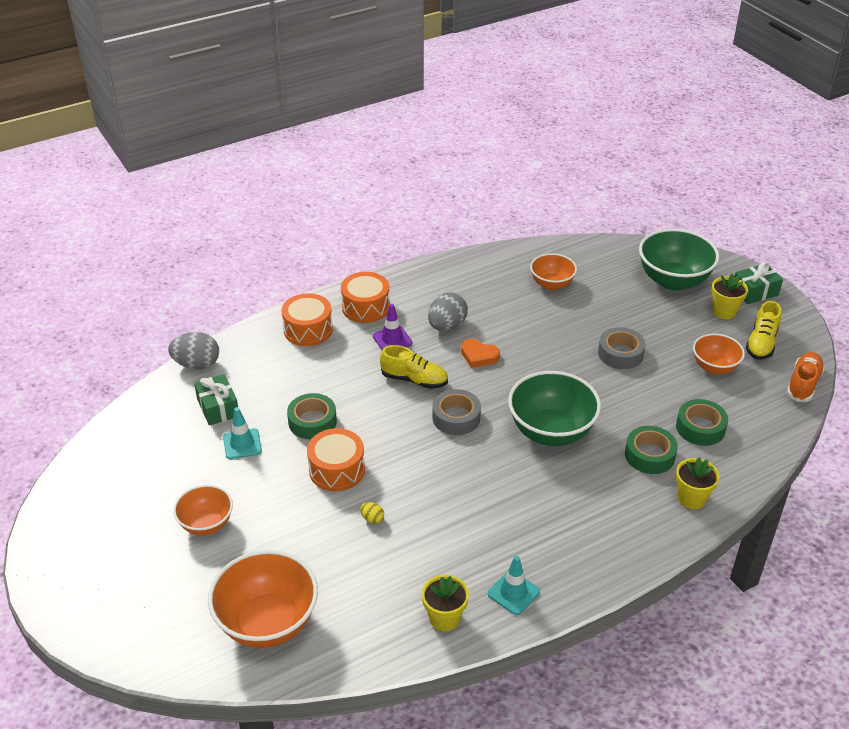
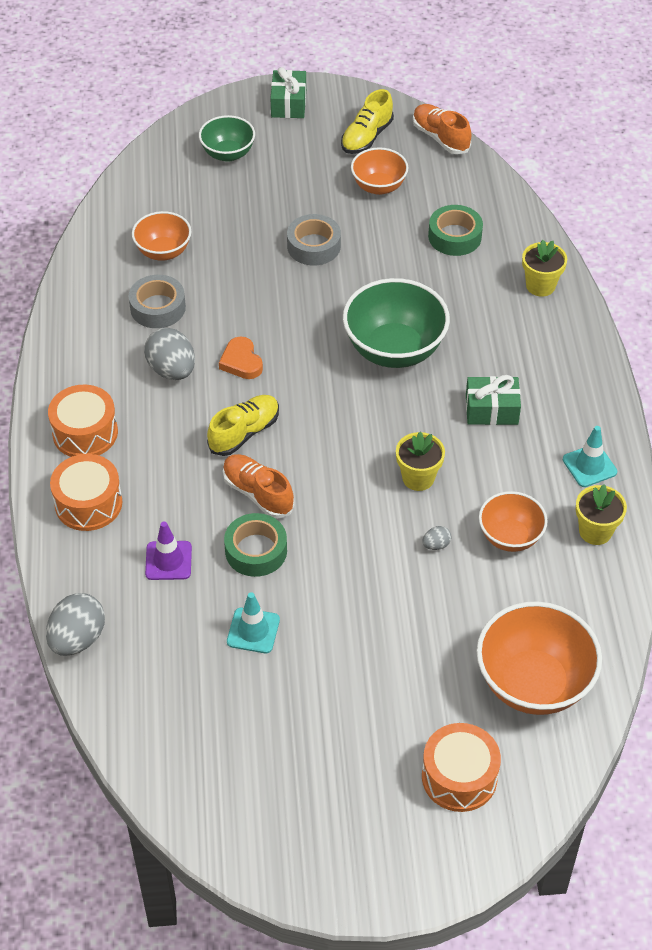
camera: 65 degrees left, 10 degrees up
orange bowl [173,485,233,535] -> orange bowl moved to [479,491,548,552]
green gift [194,374,238,426] -> green gift moved to [466,375,521,425]
orange drum [307,428,365,491] -> orange drum moved to [422,723,501,812]
yellow egg [360,502,384,524] -> grey egg [422,526,451,550]
purple traffic cone [373,304,412,350] -> purple traffic cone moved to [145,522,192,580]
grey tape [432,389,481,435] -> grey tape moved to [129,275,186,328]
orange heart [461,339,500,368] -> orange heart turned 105 degrees clockwise [219,336,263,379]
green tape [625,426,678,474] -> none
green bowl [639,228,719,291] -> green bowl [199,115,255,162], size x0.59
yellow flower pot [711,273,748,319] -> yellow flower pot moved to [396,432,445,491]
yellow shoe [746,301,781,360] -> yellow shoe turned 75 degrees clockwise [341,89,394,154]
none -> orange shoe [223,454,295,518]

